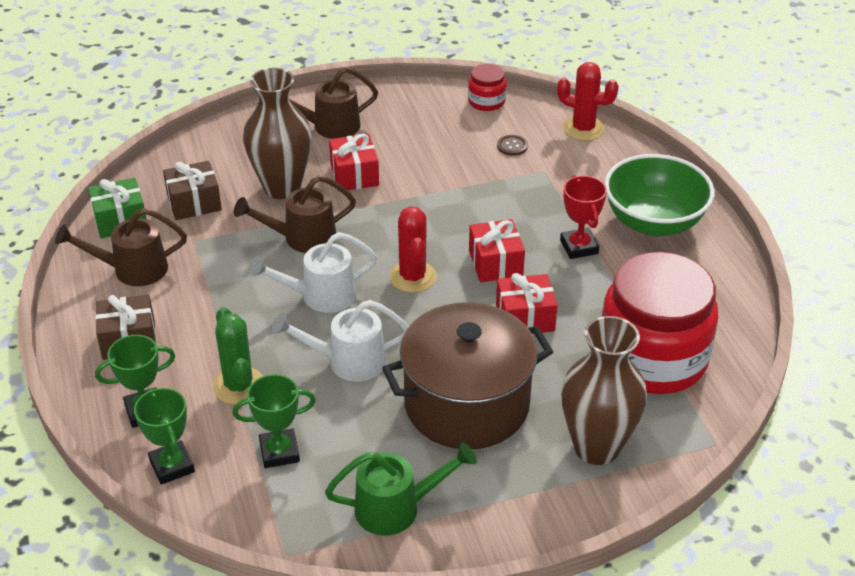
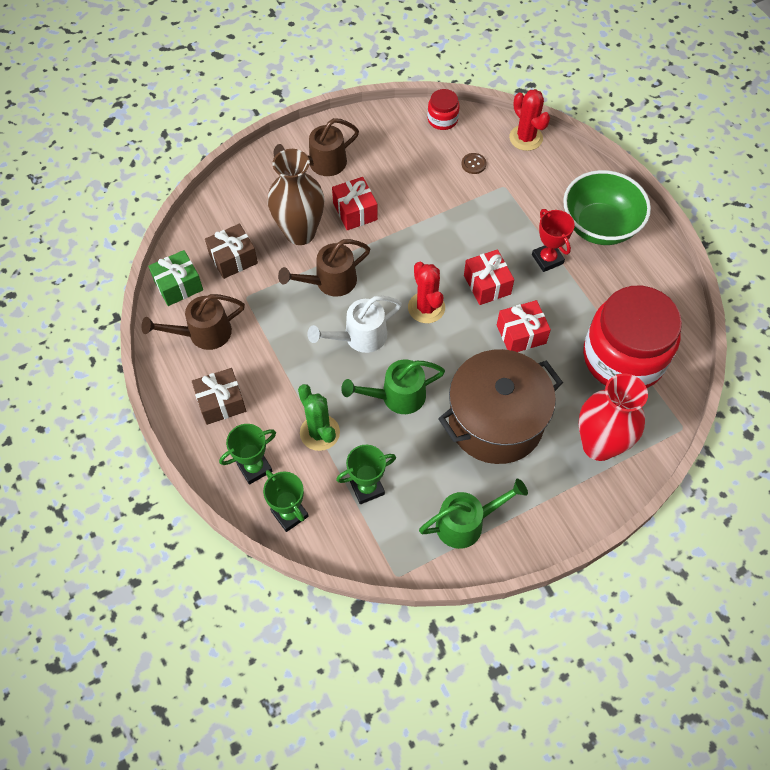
camera: 10 degrees left, 20 degrees up
white watering can [272,300,409,382] -> green watering can [341,359,445,414]
red cactus [557,62,619,141] -> red cactus turned 45 degrees clockwise [509,89,550,151]
brown vase [561,316,647,465] -> red vase [579,373,648,461]

